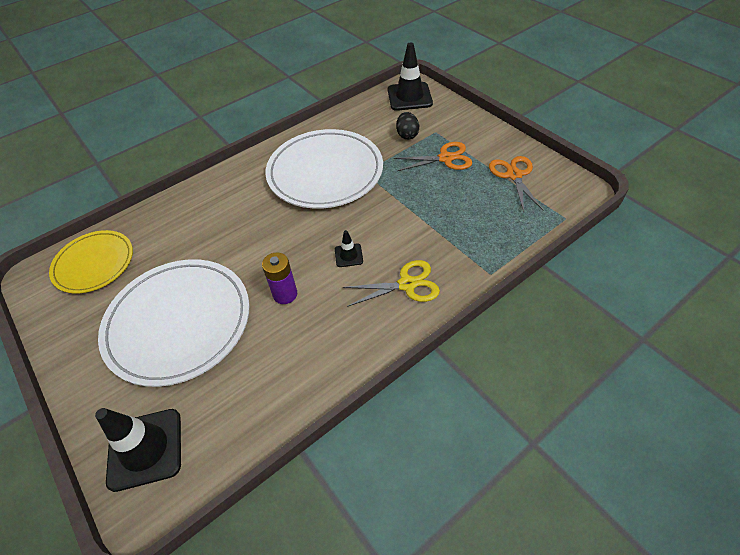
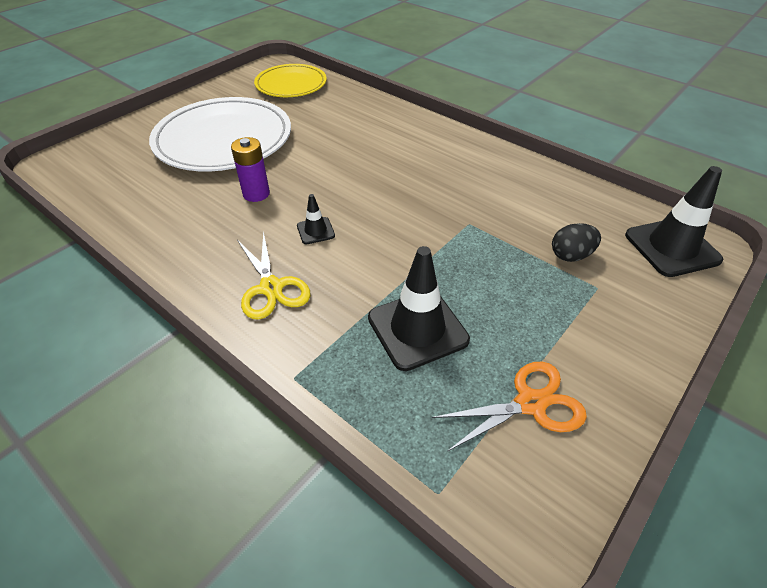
camera: 75 degrees right, 5 degrees down
black traffic cone [95,408,181,492] -> black traffic cone moved to [368,246,470,371]
white plate [266,129,383,209] -> none
orange scissors [393,142,472,171] -> none

